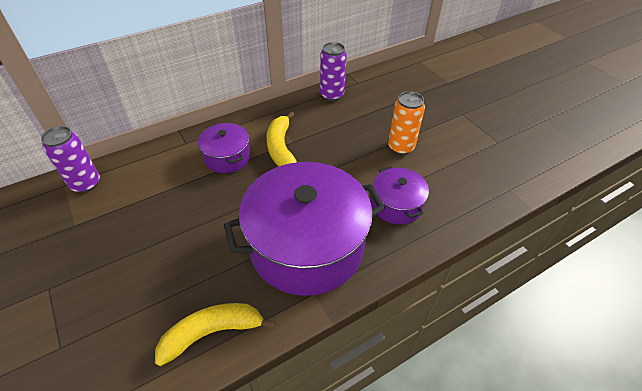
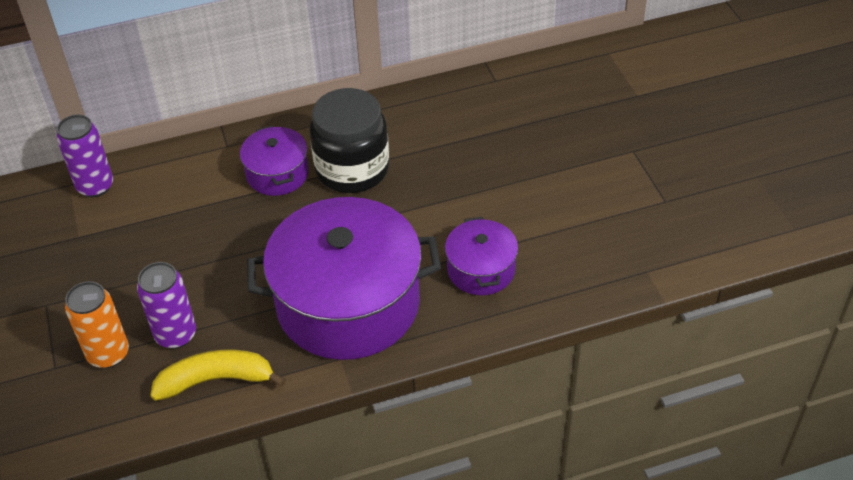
camera: 15 degrees right, 0 degrees up
yellow banana [267,112,297,166] -> black jar [310,88,389,193]
purple can [320,42,347,101] -> purple can moved to [137,262,196,349]
orange can [388,92,425,155] -> orange can moved to [65,281,129,368]

